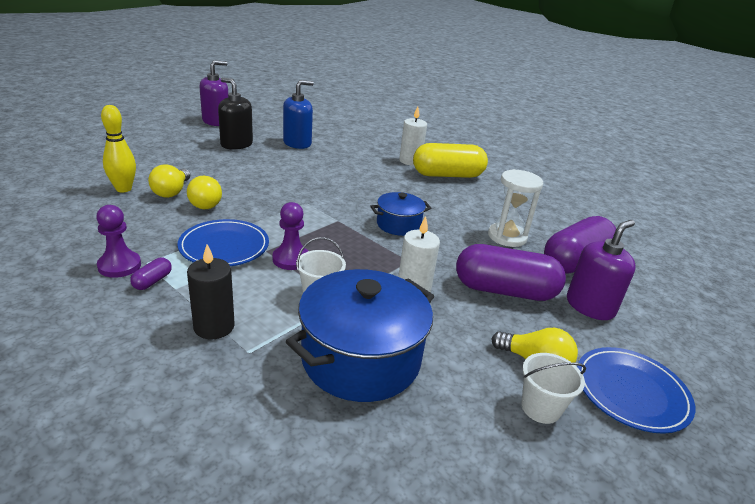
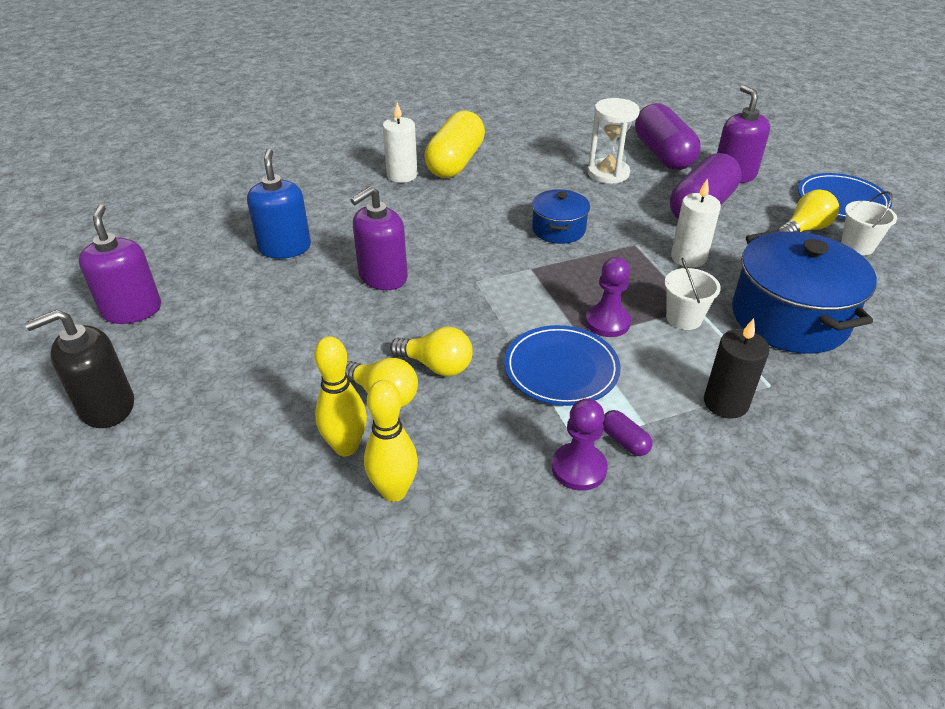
camera: 60 degrees left, 10 degrees up
black soap dispenser [218,78,253,150] -> black soap dispenser moved to [25,309,134,428]
none -> purple soap dispenser [350,186,408,290]
none -> yellow bowling pin [364,380,418,502]

